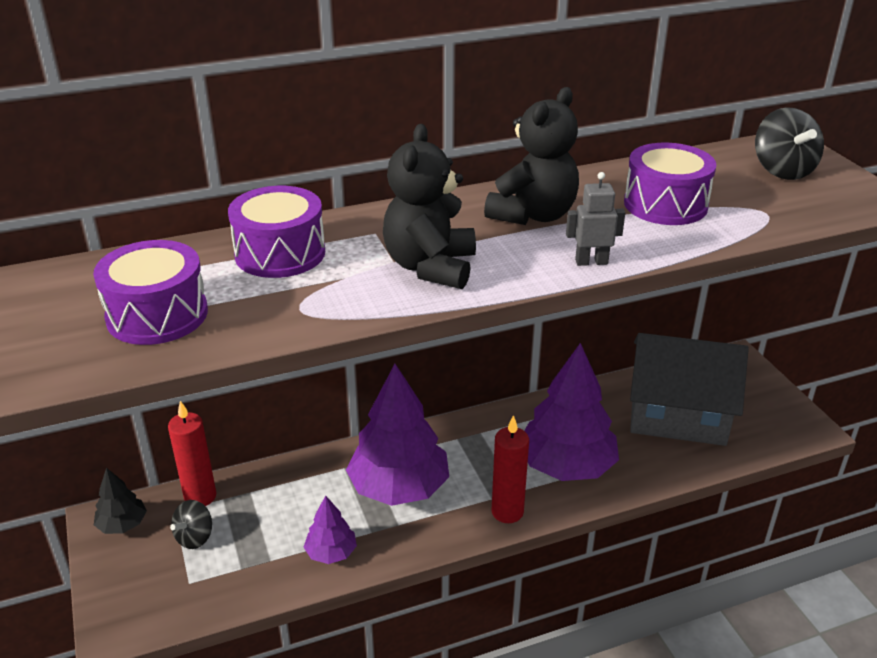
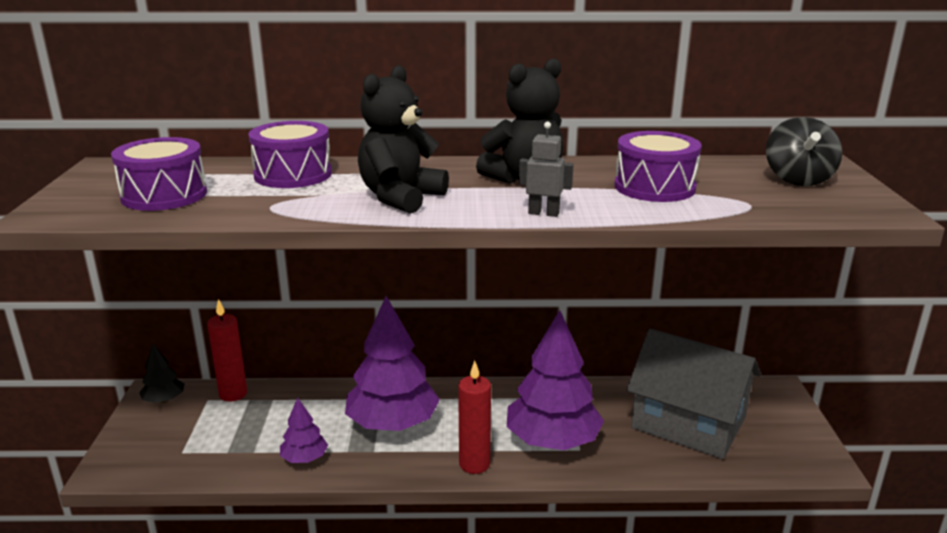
camera: 20 degrees right, 10 degrees down
black spinning top [170,500,212,549] -> none

